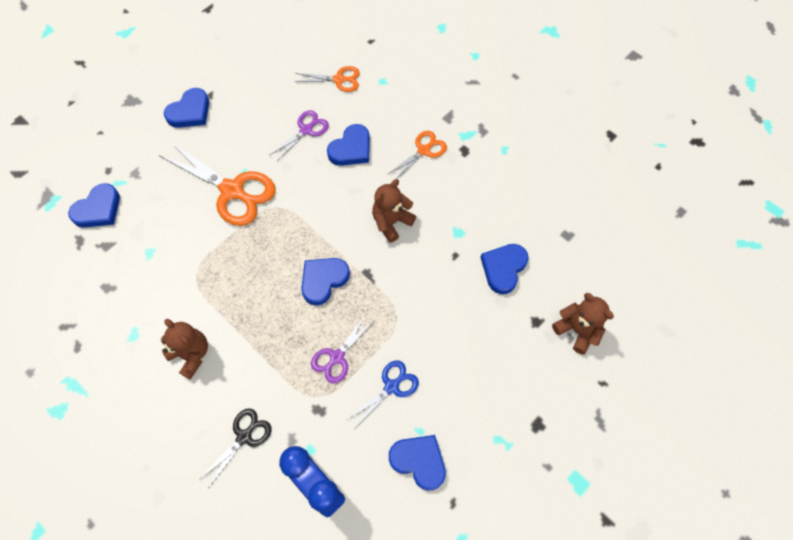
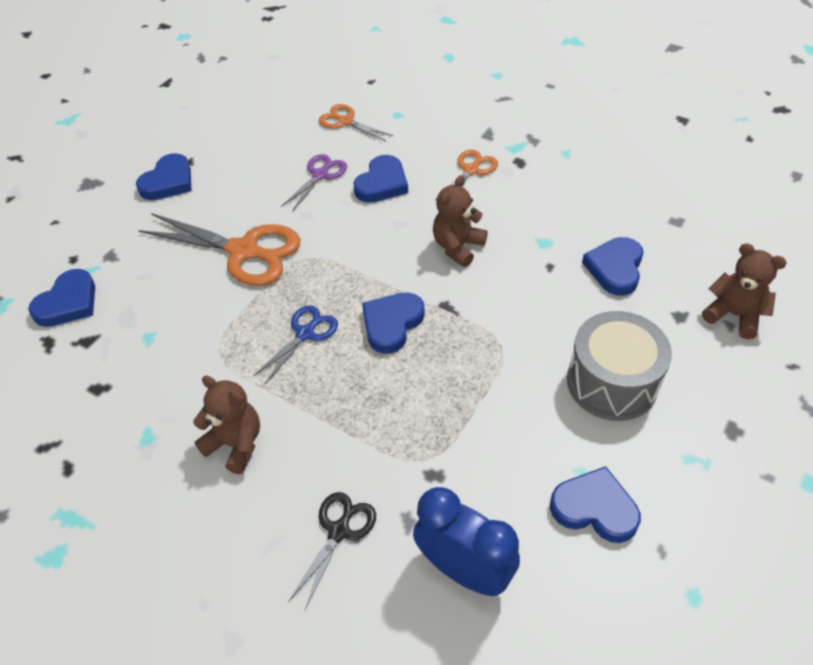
camera: 10 degrees left, 15 degrees down
orange scissors [294,66,360,92] -> orange scissors turned 135 degrees counterclockwise [319,104,393,141]
purple scissors [311,315,375,383] -> none
blue scissors [348,361,419,428] -> blue scissors moved to [253,305,338,384]
none -> grey drum [567,311,672,421]

